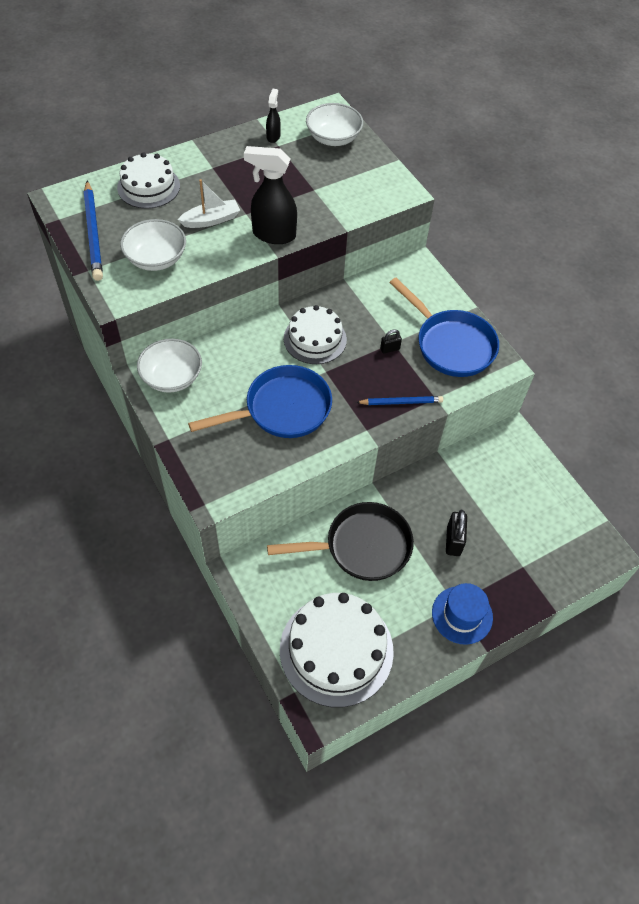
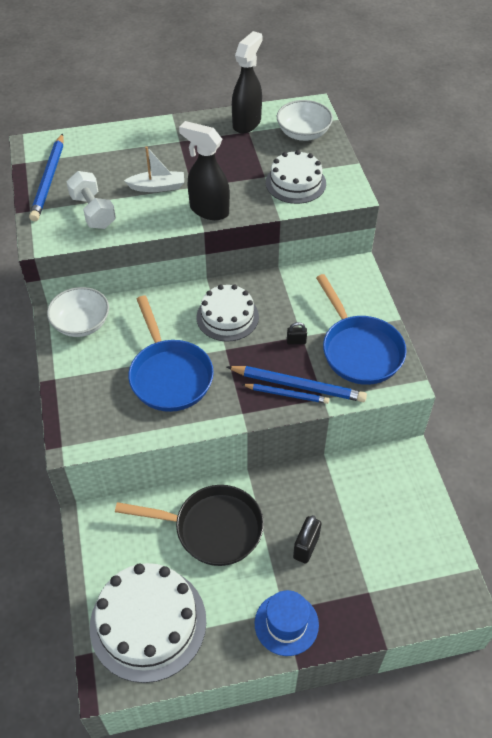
camera: 20 degrees right, 5 degrees down
white cake [117,152,180,209] -> white cake moved to [266,150,326,204]
white bowl [120,219,186,271] -> white dumbbell [66,171,116,229]
blue pan [188,365,332,438] -> blue pan turned 75 degrees clockwise [128,296,214,412]
black spray bottle [266,89,281,143] -> black spray bottle [232,31,263,133], size x1.95
none -> blue pencil [227,366,367,402]

